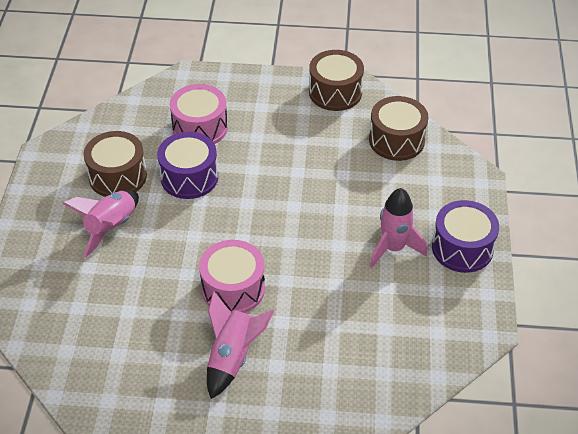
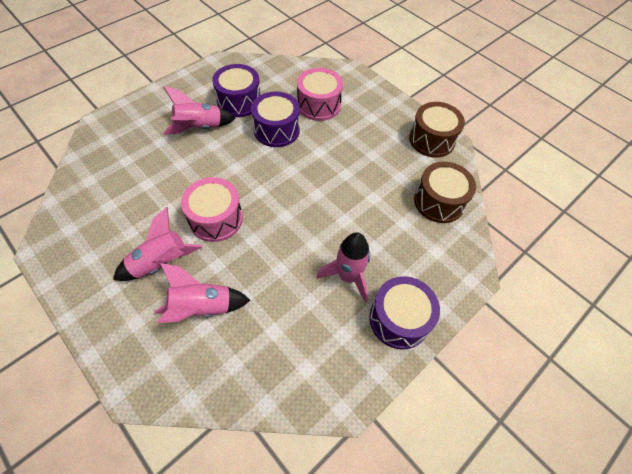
camera: 40 degrees right, 10 degrees up
brown drum [84,131,147,197] -> purple drum [212,64,261,117]
none -> pink rocket [154,263,250,323]

